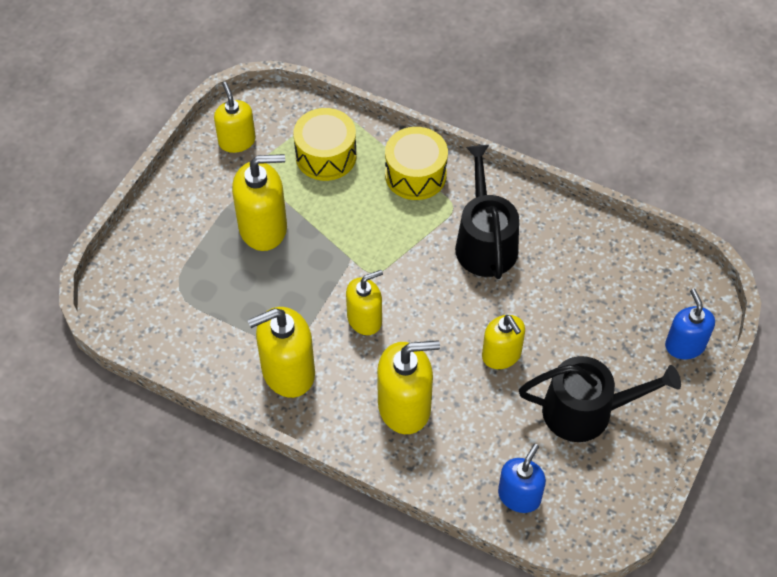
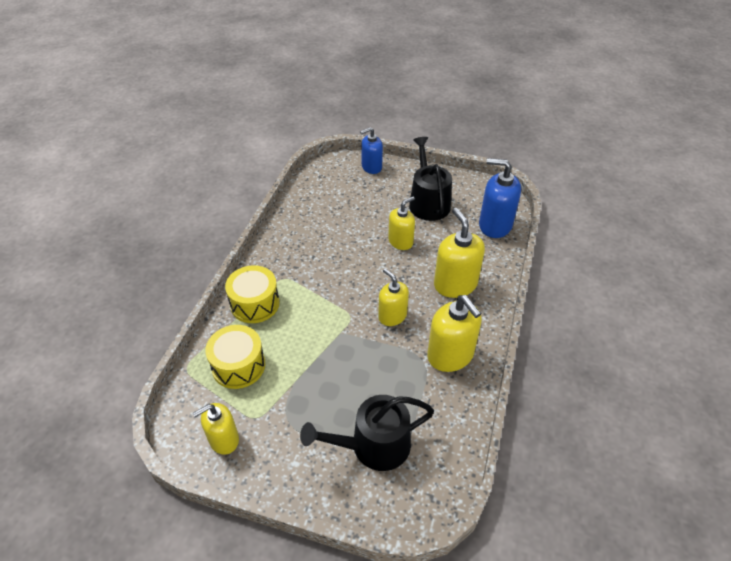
camera: 100 degrees left, 10 degrees down
yellow soap dispenser [232,154,287,251] -> none
black watering can [455,145,519,279] -> black watering can moved to [300,395,434,471]
blue soap dispenser [498,444,546,513] -> blue soap dispenser [479,158,521,238], size x1.53

